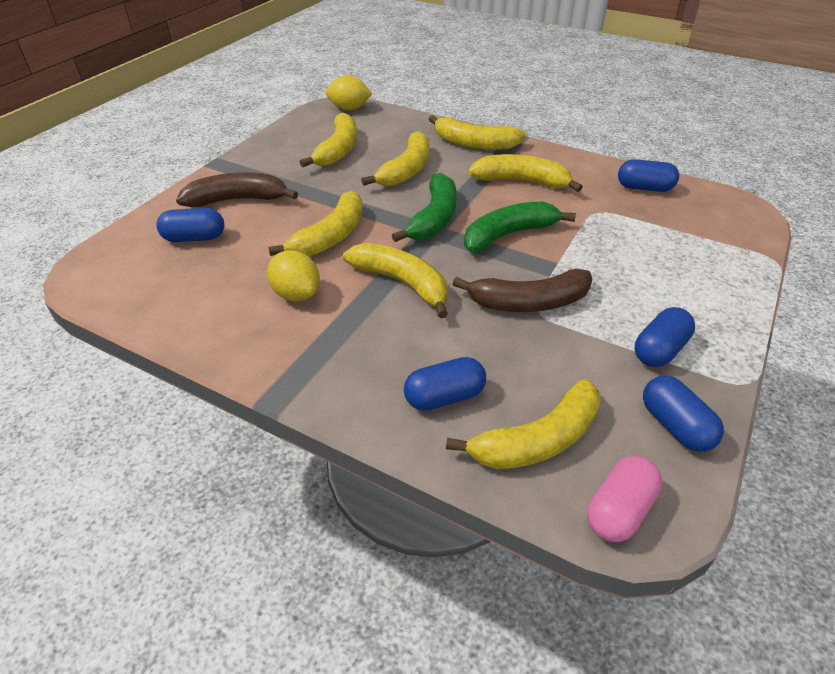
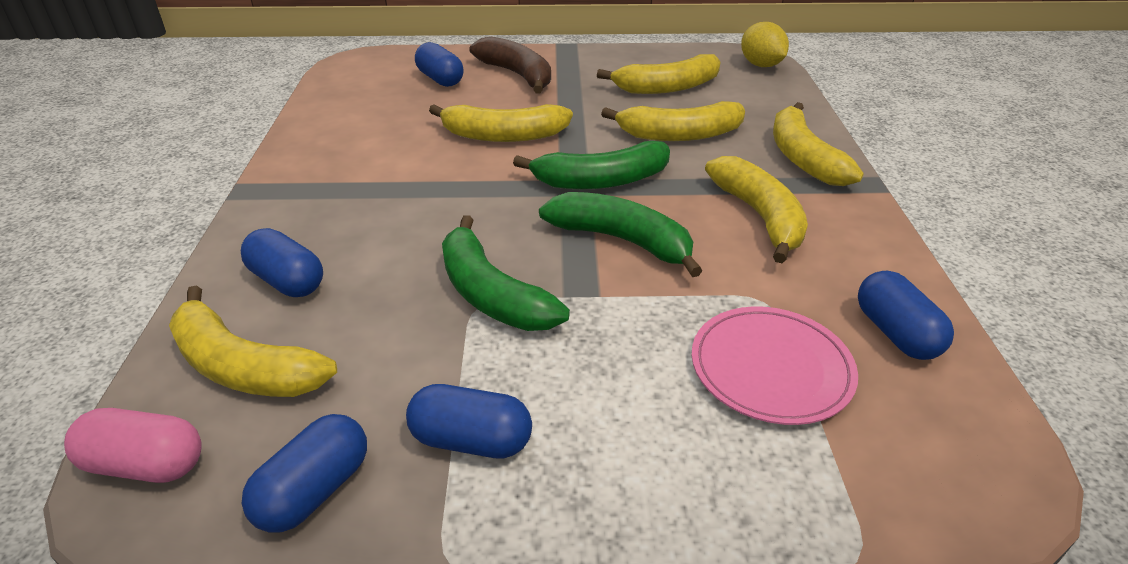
camera: 60 degrees right, 5 degrees down
yellow lemon [267,250,320,301] -> none
yellow banana [343,243,448,318] -> none
brown banana [452,269,592,312] -> green banana [442,215,570,331]
none -> pink plate [692,306,858,425]

